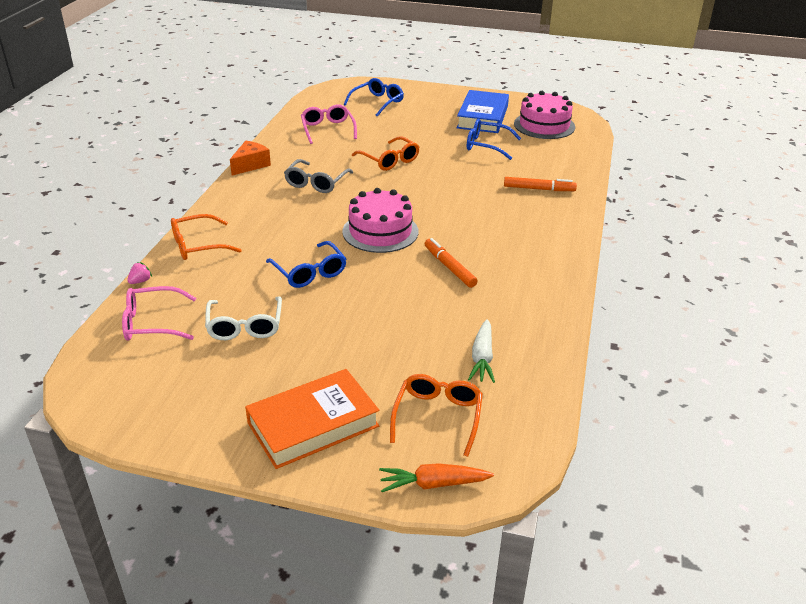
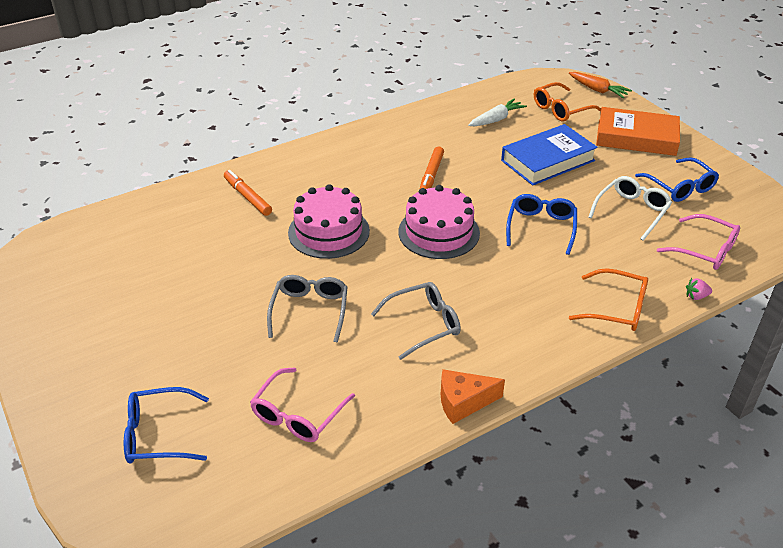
camera: 135 degrees left, 5 degrees up
orange glasses [352,136,419,171] -> grey glasses [267,275,348,342]
blue book [457,90,509,133] -> blue book moved to [501,124,598,186]
blue glasses [467,119,521,160] -> blue glasses moved to [635,157,719,202]
pink cake [514,91,575,139] -> pink cake moved to [288,184,370,259]

